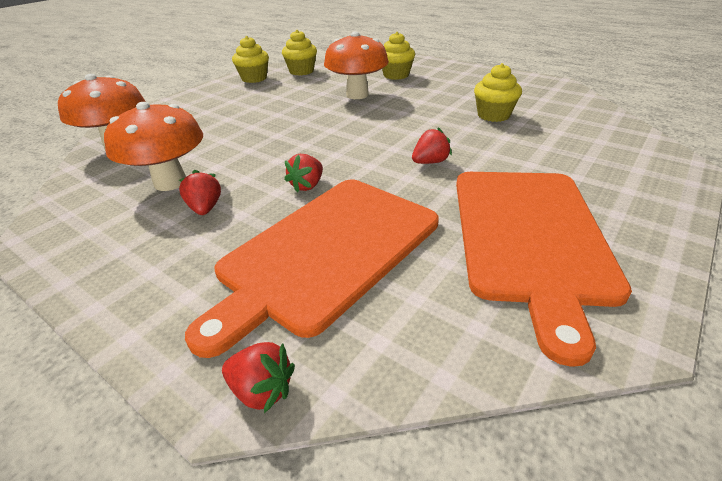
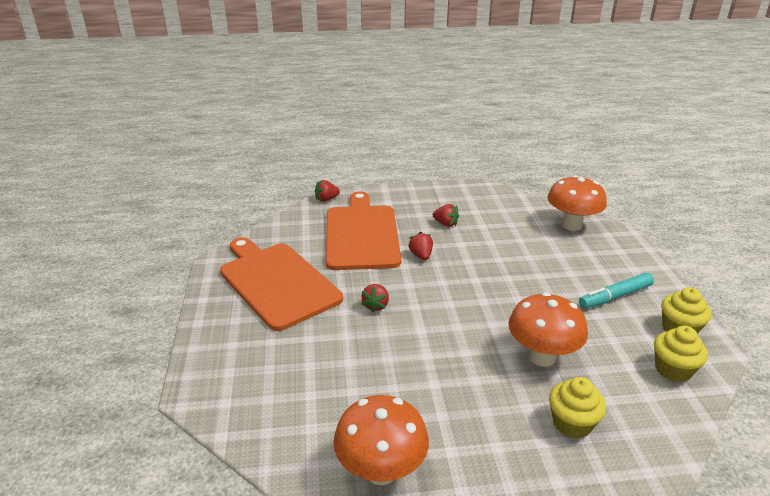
camera: 135 degrees right, 5 degrees down
orange mushroom [104,102,203,191] -> orange mushroom moved to [333,395,429,485]
yellow cupcake [474,63,522,122] -> none
none -> turquoise marker [579,273,654,309]

